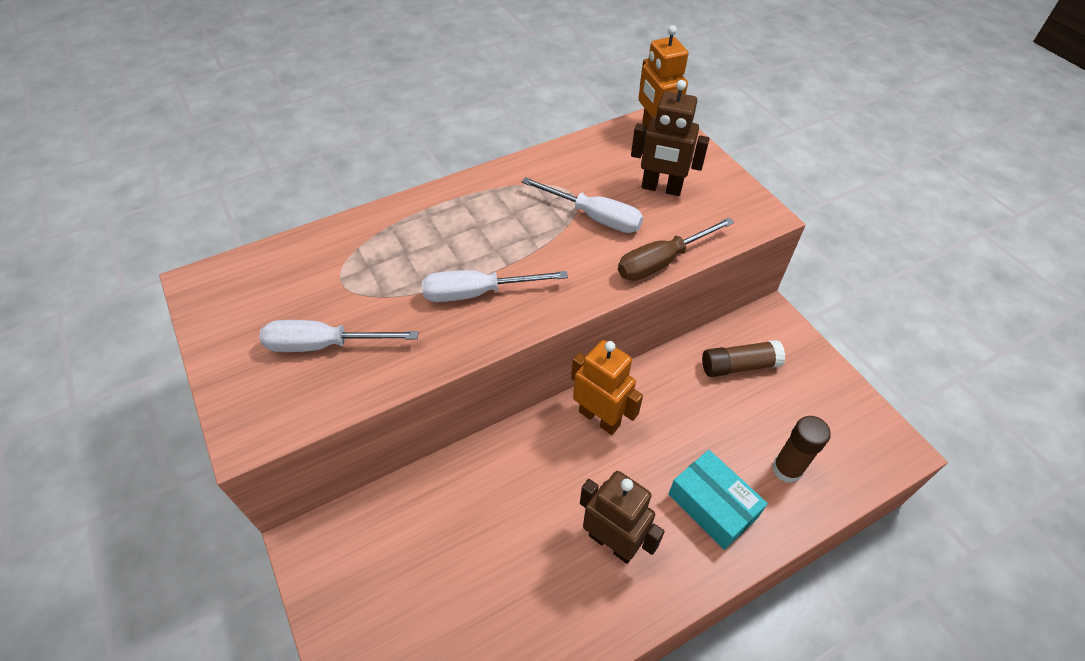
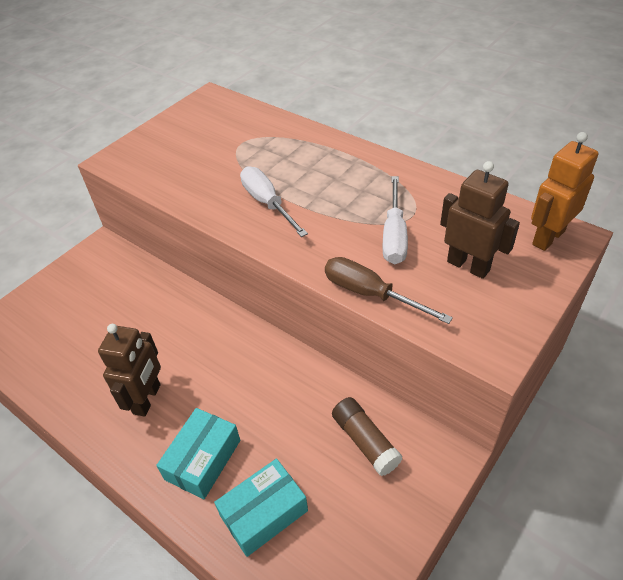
camera: 70 degrees right, 5 degrees down
white screwdriver [260,320,419,352] -> none
orange robot [571,340,643,435] -> none
brown robot [631,80,710,196] -> brown robot turned 135 degrees clockwise [440,161,520,279]
brown glue stick [772,416,831,483] -> turquoise box [214,458,308,557]

